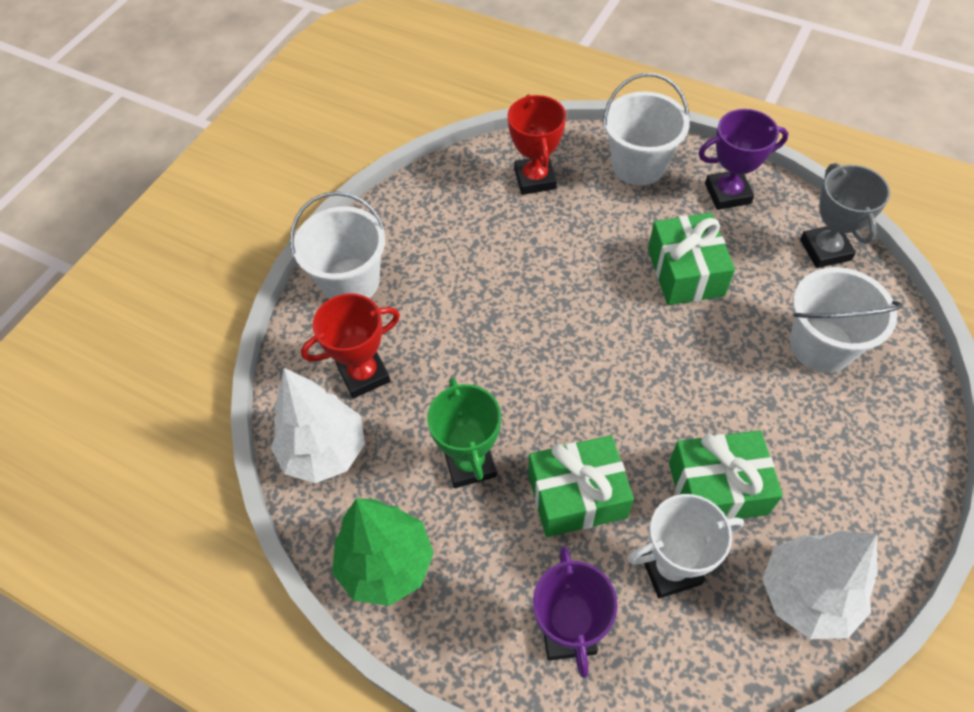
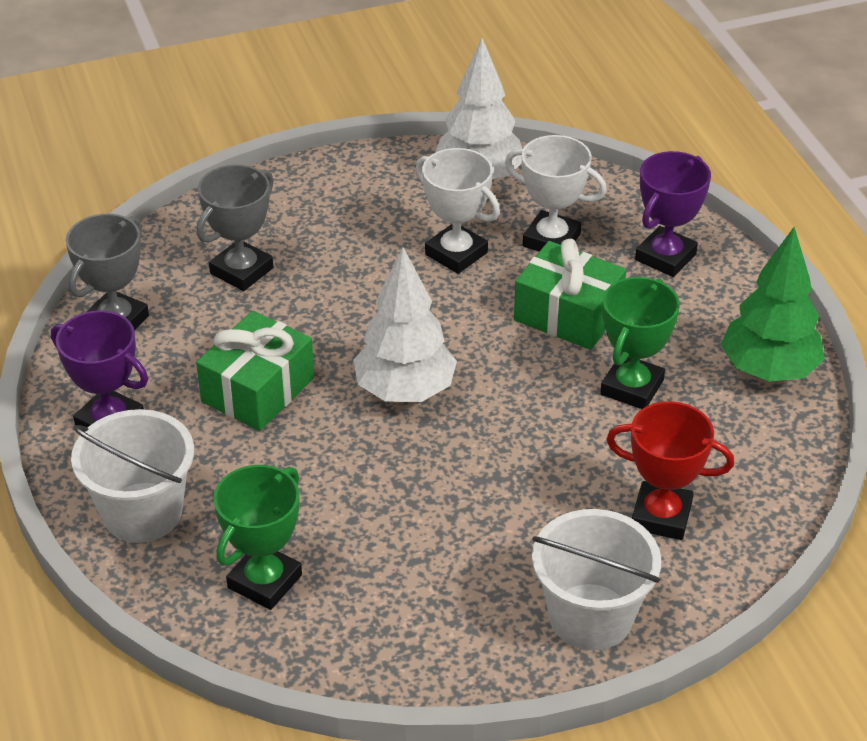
camera: 140 degrees left, 15 degrees down
white tree [271,368,365,483] -> white tree moved to [353,247,457,402]
red trophy [508,94,566,195] -> green trophy [213,465,302,610]
green gift [669,430,783,519] -> white trophy [416,148,500,274]
white bucket [790,267,903,373] -> grey trophy [196,164,274,291]

